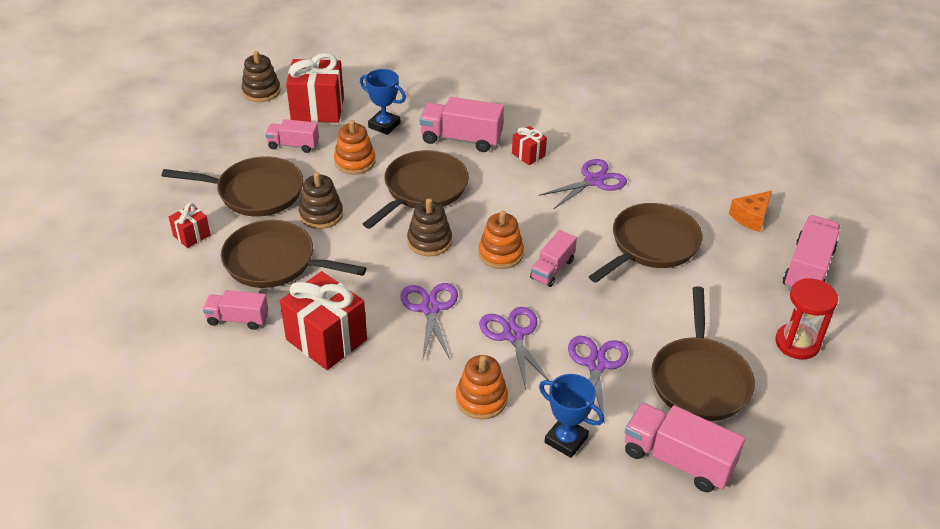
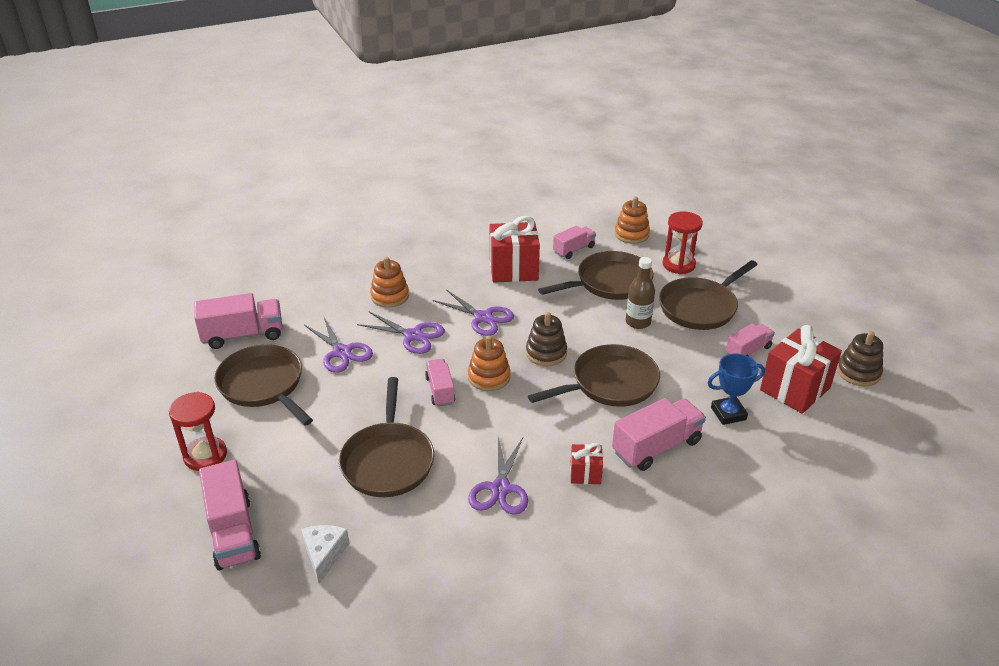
camera: 135 degrees right, 5 degrees down
red gift [169,203,211,248] -> red hourglass [663,211,703,274]
brown stacking toy [299,172,343,229] -> brown bottle [626,257,655,329]
orange stacking toy [334,120,375,175] -> orange stacking toy moved to [614,197,650,244]
brown pan [363,150,469,229] -> brown pan turned 105 degrees counterclockwise [528,344,660,407]
blue trophy [539,374,604,458] -> none
orange cheese [729,191,772,232] -> white cheese [301,525,349,583]

